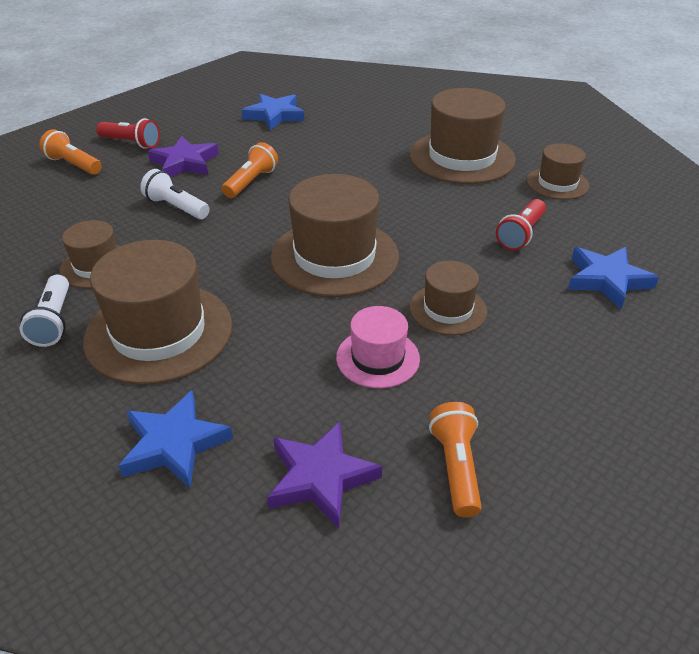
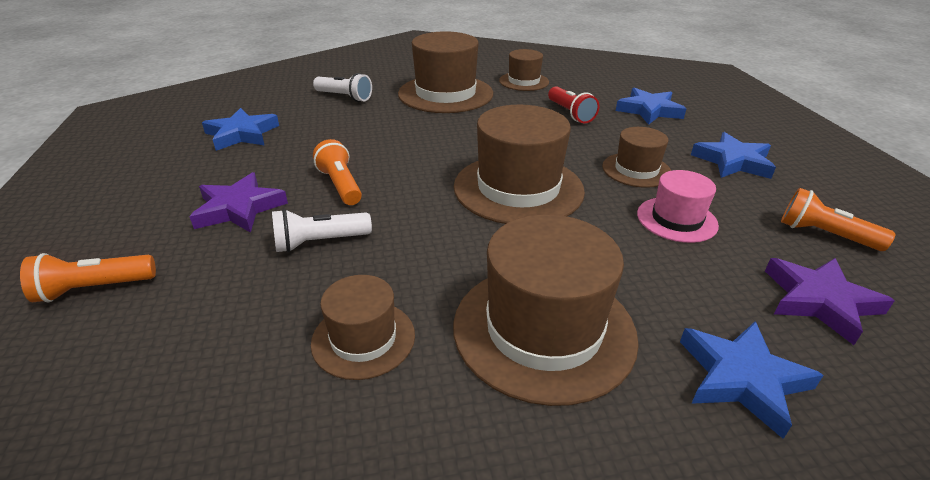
camera: 55 degrees left, 5 degrees down
white flashlight [19,275,69,347] -> white flashlight moved to [313,73,372,102]
red flashlight [96,118,160,149] -> none
none -> blue star [691,132,776,179]

